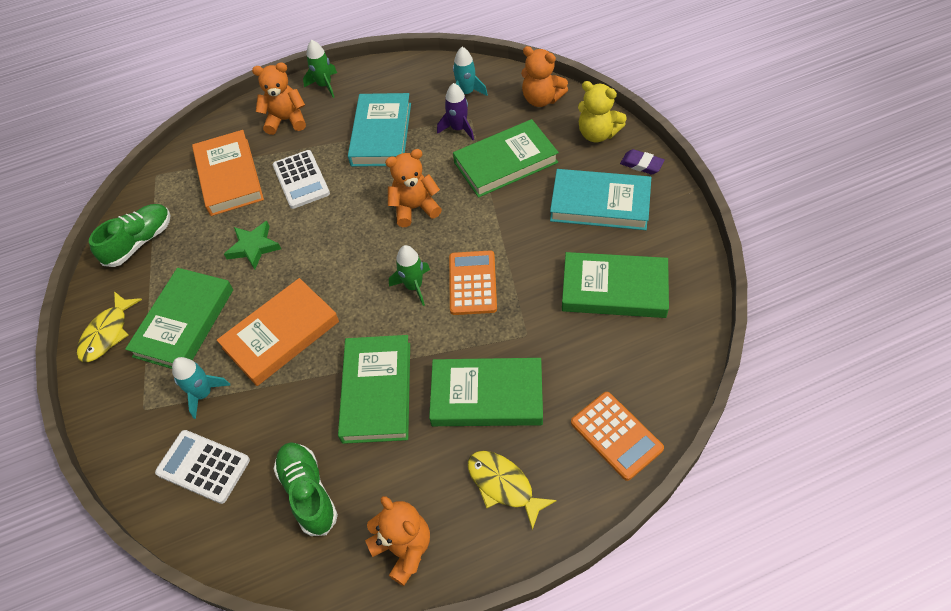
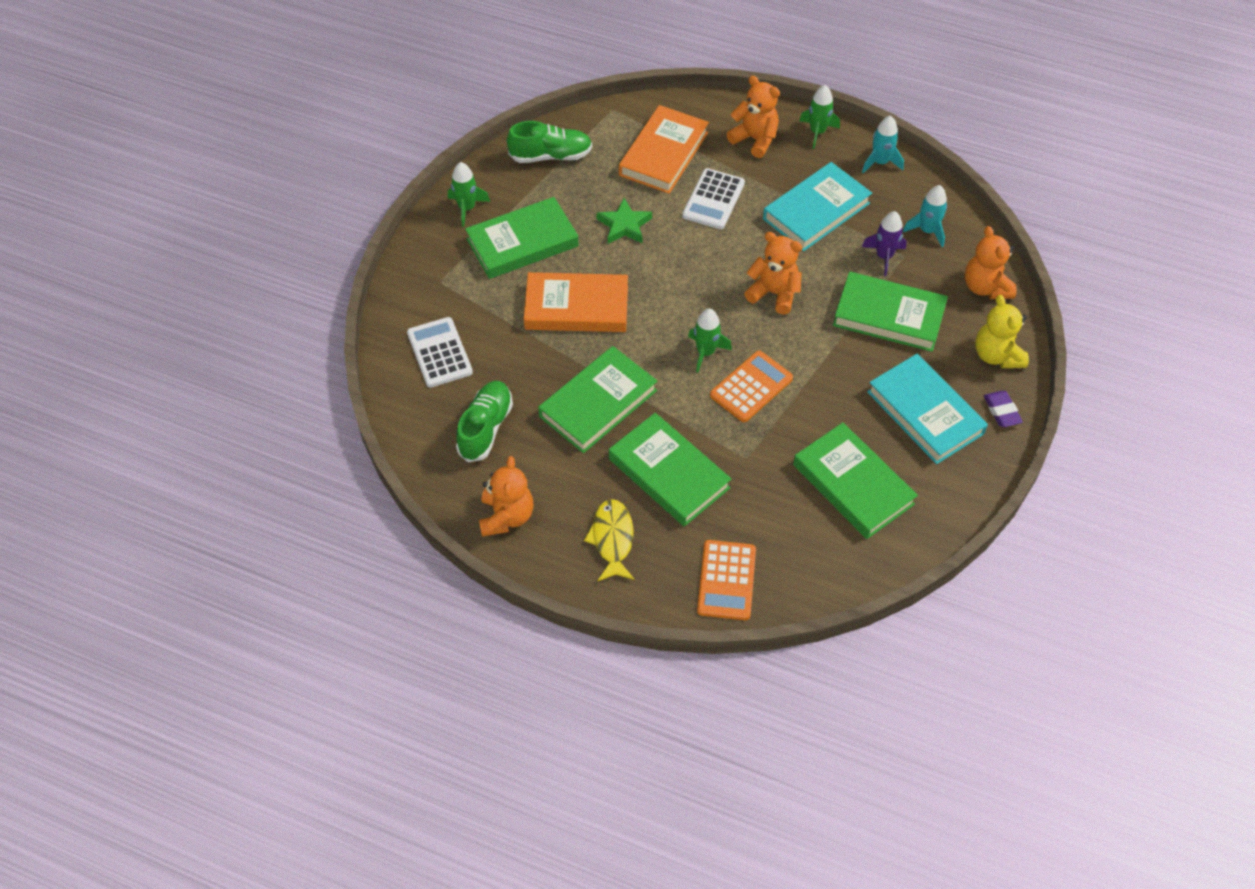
camera: 40 degrees right, 0 degrees up
yellow fish [77,291,142,362] -> green rocket [448,162,490,227]
turquoise rocket [172,357,230,419] -> turquoise rocket moved to [862,115,904,173]

